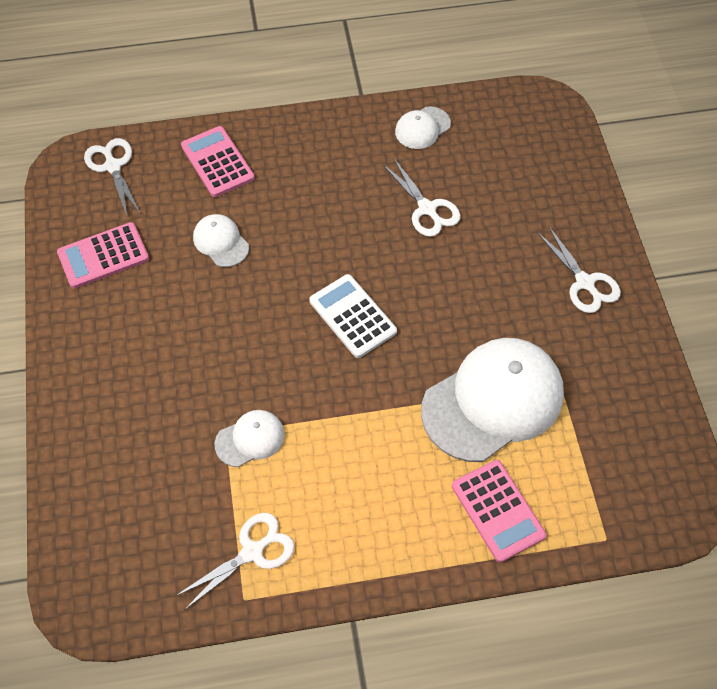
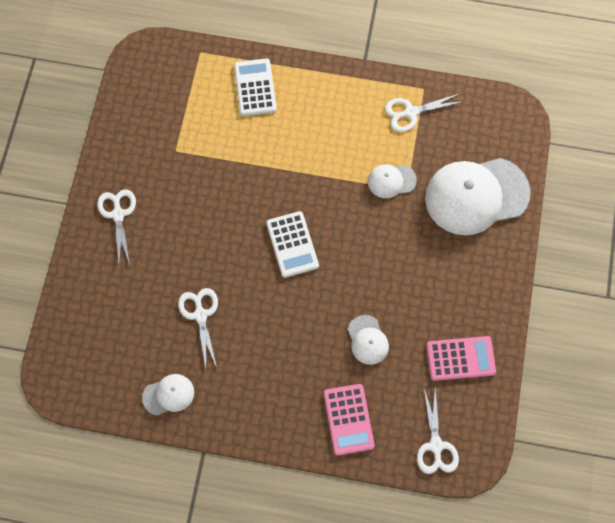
camera: 160 degrees left, 10 degrees up
white cap [421,338,564,462] -> white cap moved to [425,158,531,235]
pink calculator [452,460,546,563] -> white calculator [234,58,277,116]

